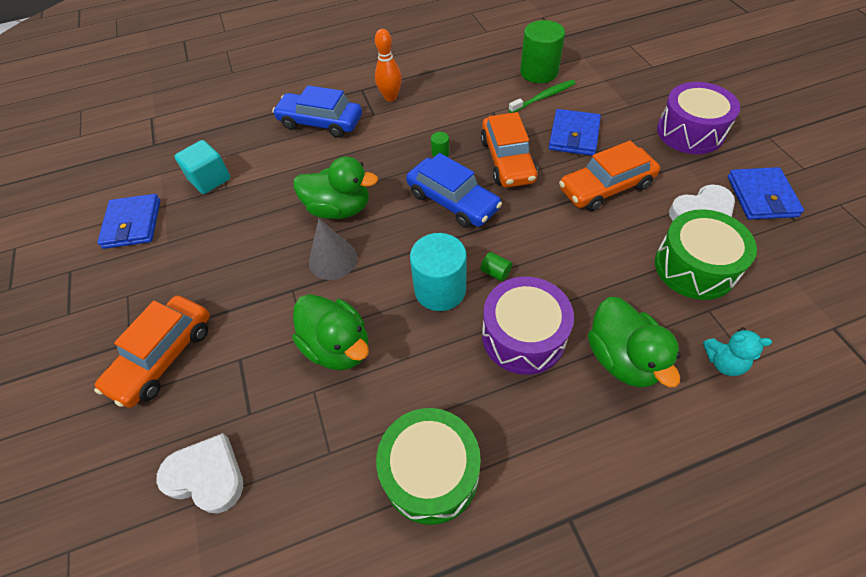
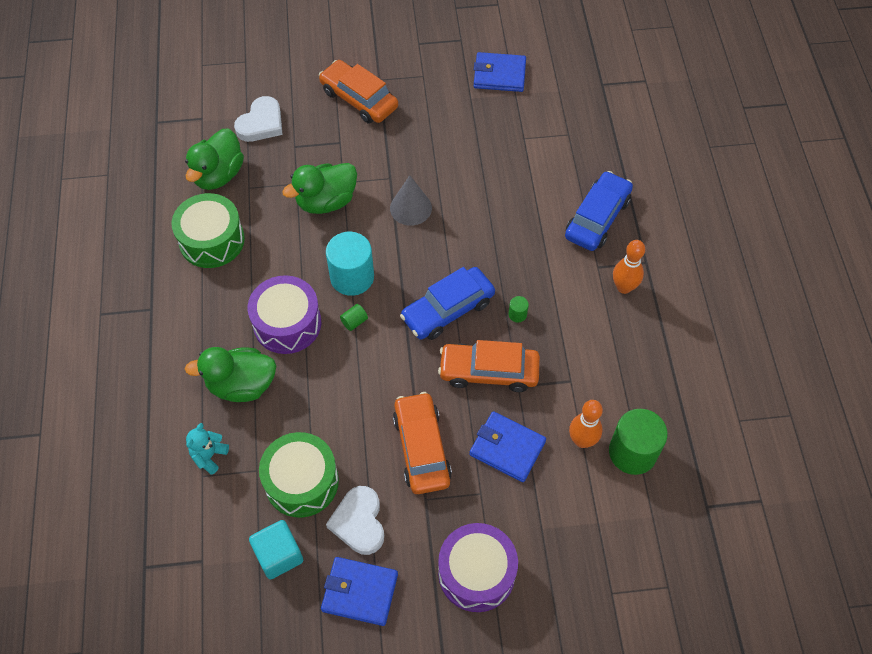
camera: 100 degrees right, 5 degrees up
turquoise cube [175,140,230,194] -> turquoise cube moved to [249,520,303,579]
green duck [293,157,378,219] -> green duck moved to [185,128,244,190]
green toothbrush [509,80,576,113] -> orange bowling pin [569,400,603,448]

